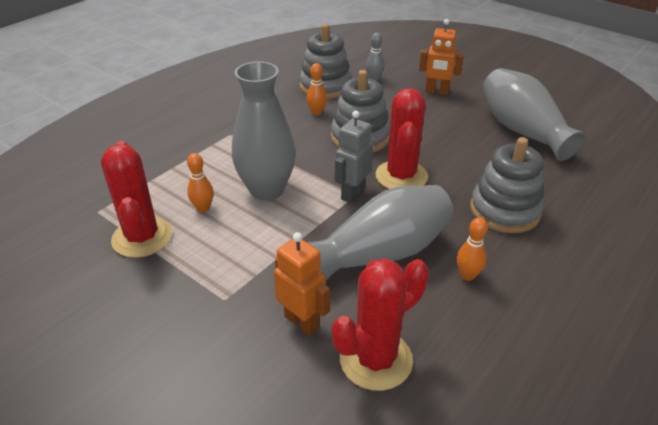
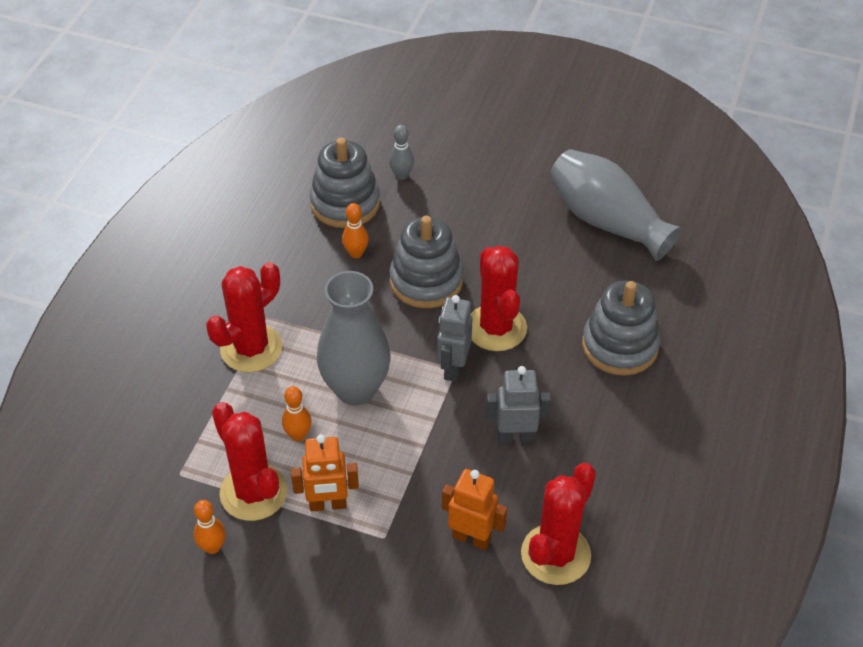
camera: 20 degrees left, 10 degrees up
grey vase [307,185,454,281] -> grey robot [486,366,551,443]
orange robot [419,19,464,95] -> orange robot moved to [291,434,359,511]
orange bowling pin [457,217,488,281] -> orange bowling pin moved to [194,500,226,554]
none -> red cactus [206,262,282,373]

